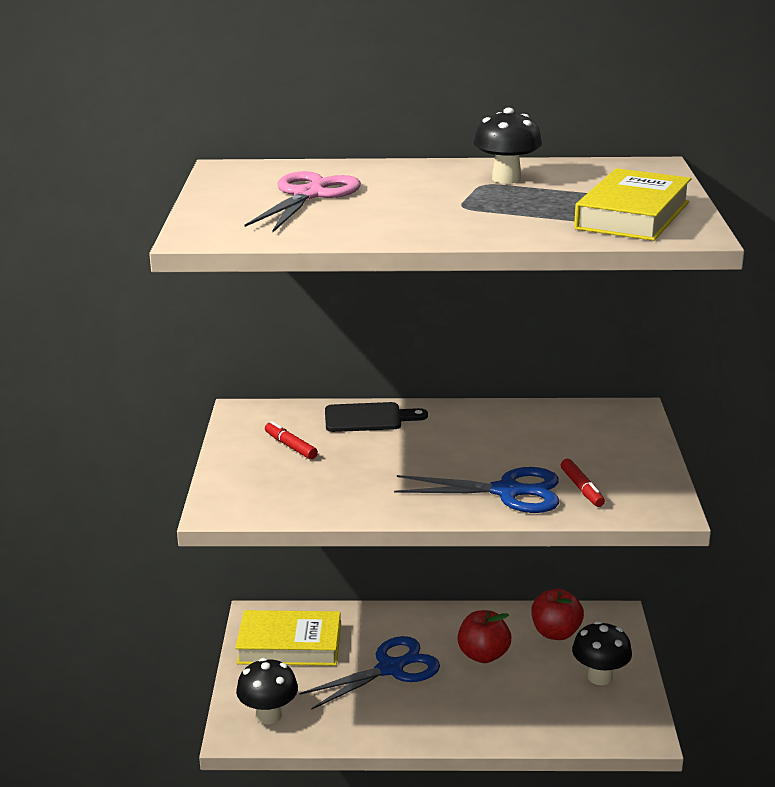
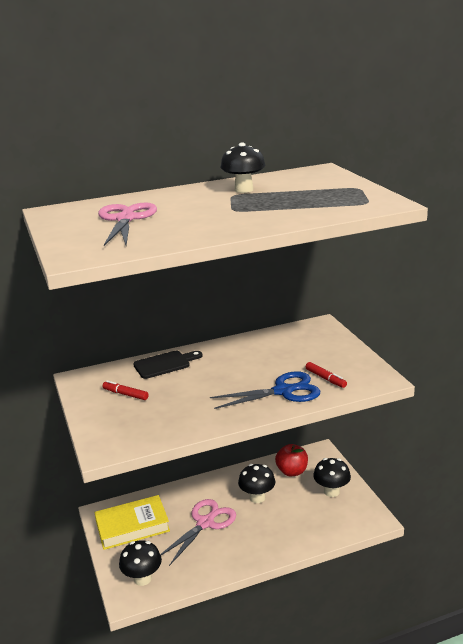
camera: 20 degrees left, 0 degrees up
blue scissors [299,636,440,710] -> pink scissors [160,499,236,566]
red apple [458,610,511,663] -> black mushroom [238,464,275,503]
yellow book [574,168,691,241] -> none

